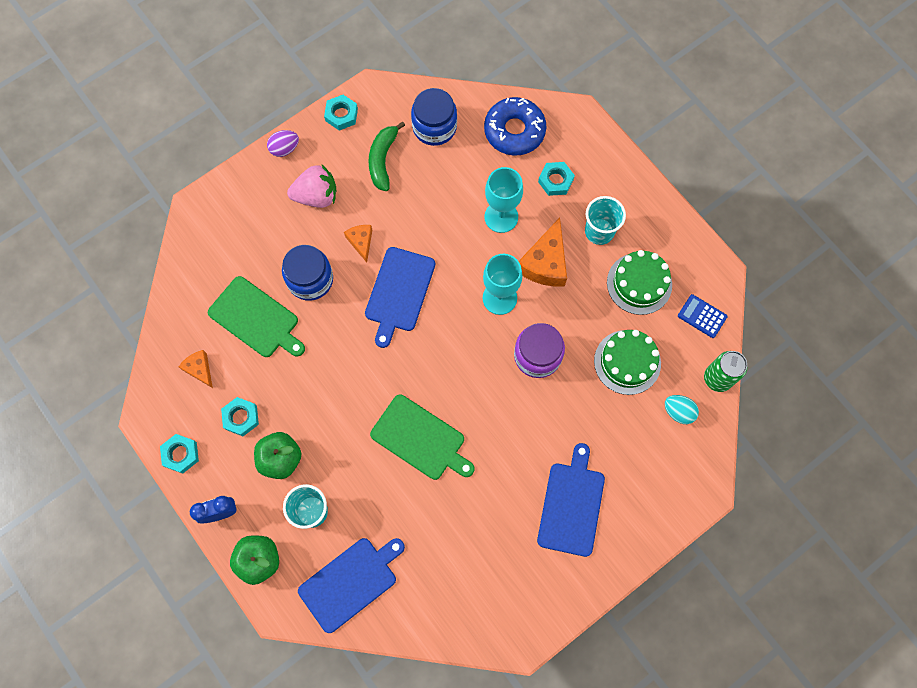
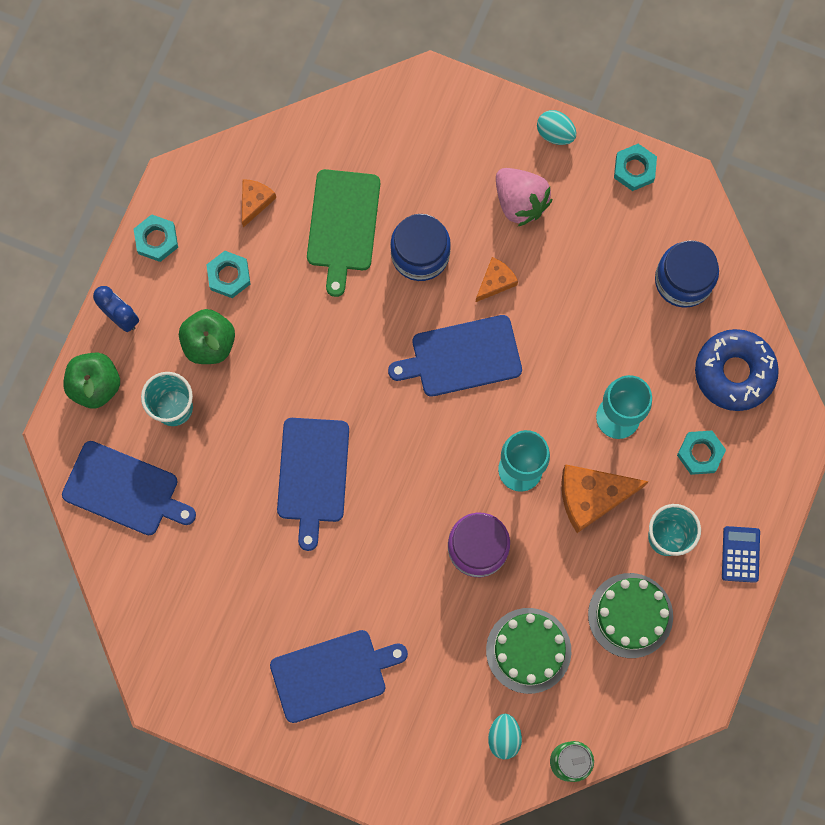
camera: 60 degrees right, 5 degrees up
purple egg [267,130,299,157] -> turquoise egg [537,110,576,145]
green banana [368,122,405,191] -> none
green cutting board [370,394,474,480] -> blue cutting board [277,418,349,551]
blue calculator [678,294,727,338] -> blue calculator moved to [722,526,760,583]

